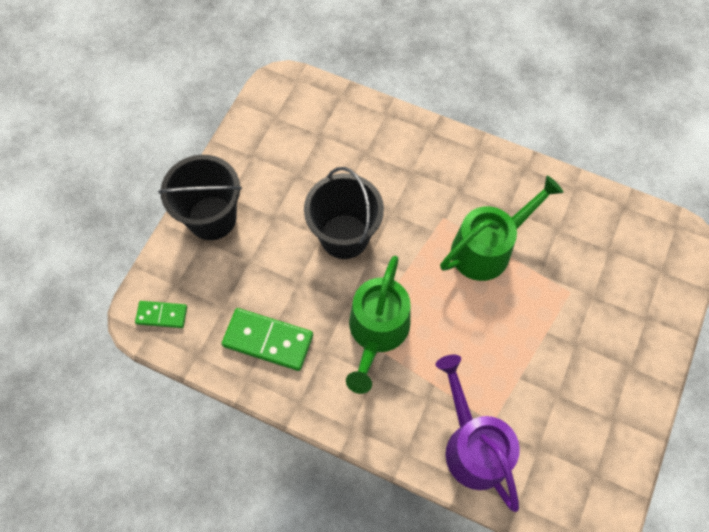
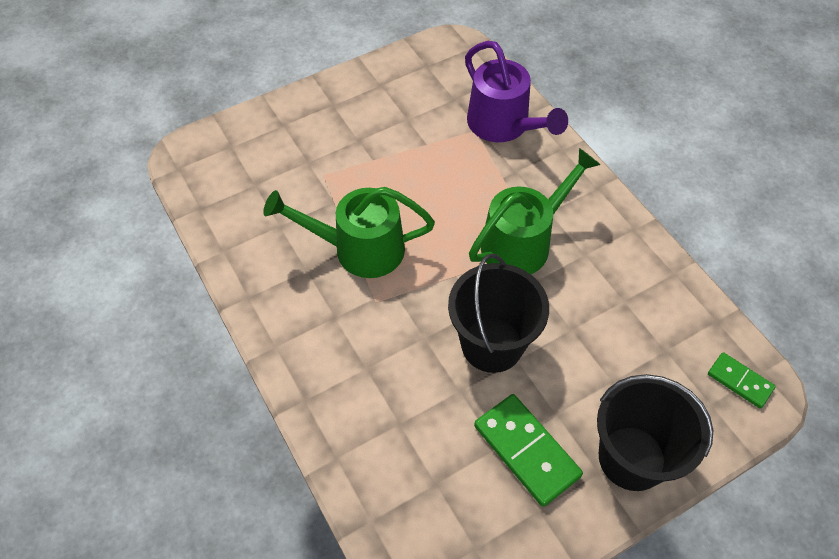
camera: 145 degrees left, 10 degrees down
green domino [222,308,313,371] -> green domino moved to [474,394,583,507]
purple watering can [436,355,520,512] -> purple watering can turned 45 degrees counterclockwise [465,41,568,142]

